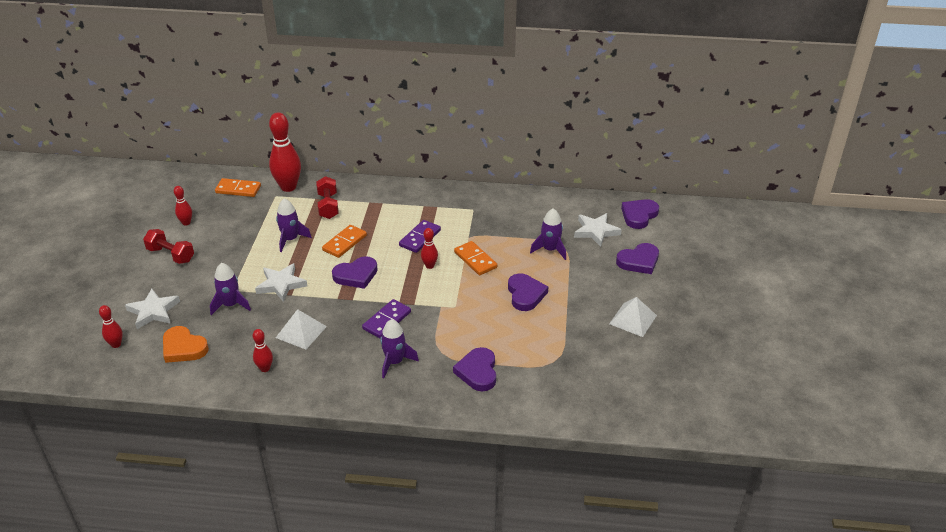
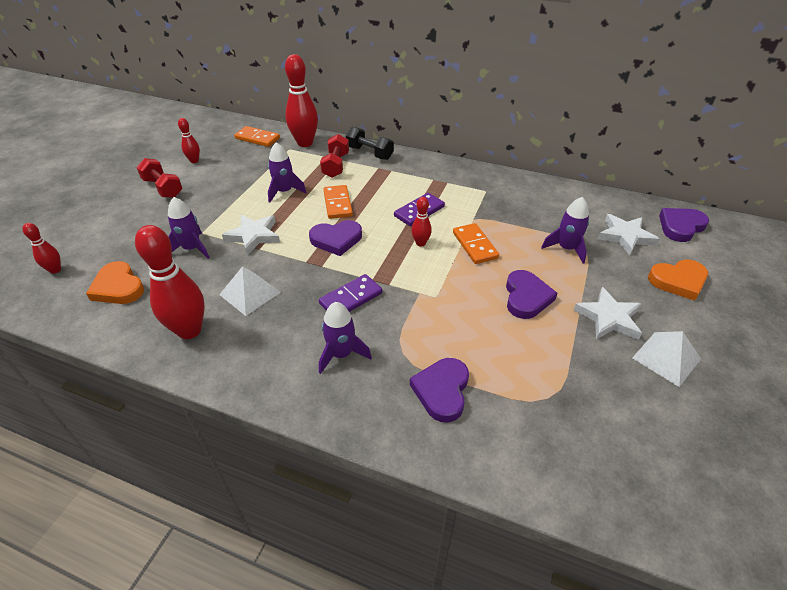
camera: 15 degrees right, 5 degrees up
white star [125,289,180,329] -> white star moved to [574,287,642,340]
red bowling pin [253,329,273,372] -> red bowling pin [135,225,205,339], size x1.99
orange domino [322,225,367,258] -> orange domino turned 60 degrees counterclockwise [324,185,353,219]
purple heart [616,243,659,274] -> orange heart [648,260,708,301]
none -> black dumbbell [346,127,394,160]

